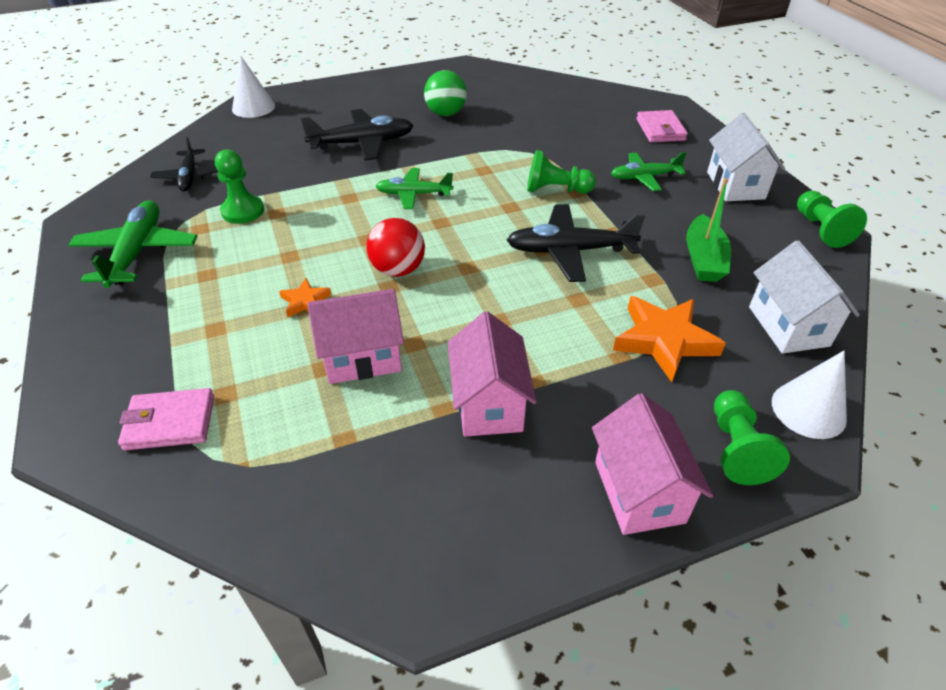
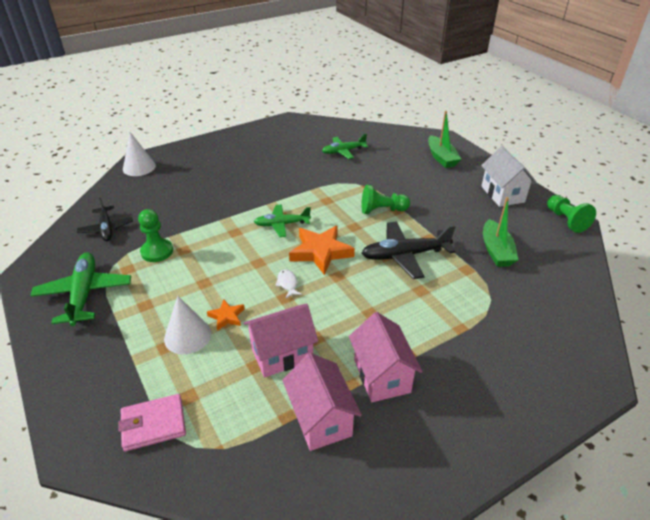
camera: 10 degrees left, 5 degrees down
black plane [300,109,414,161] -> none
red ball [366,218,425,277] -> white fish [275,269,302,298]
green ball [424,70,467,116] -> none
pink house [592,393,713,535] -> pink house moved to [282,353,362,451]
green plane [611,152,687,191] -> green plane moved to [322,134,368,159]
orange star [613,296,726,382] -> orange star moved to [289,226,355,275]
pink wallet [636,110,688,142] -> green boat [428,111,461,168]
green pawn [714,390,790,485] -> none
white house [749,240,860,354] -> none
white cone [772,351,847,439] -> white cone moved to [164,296,211,354]

